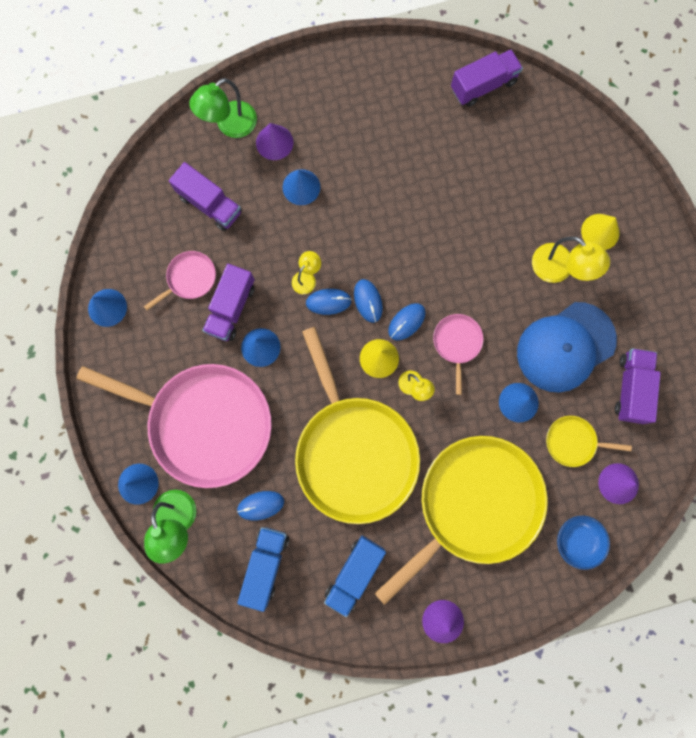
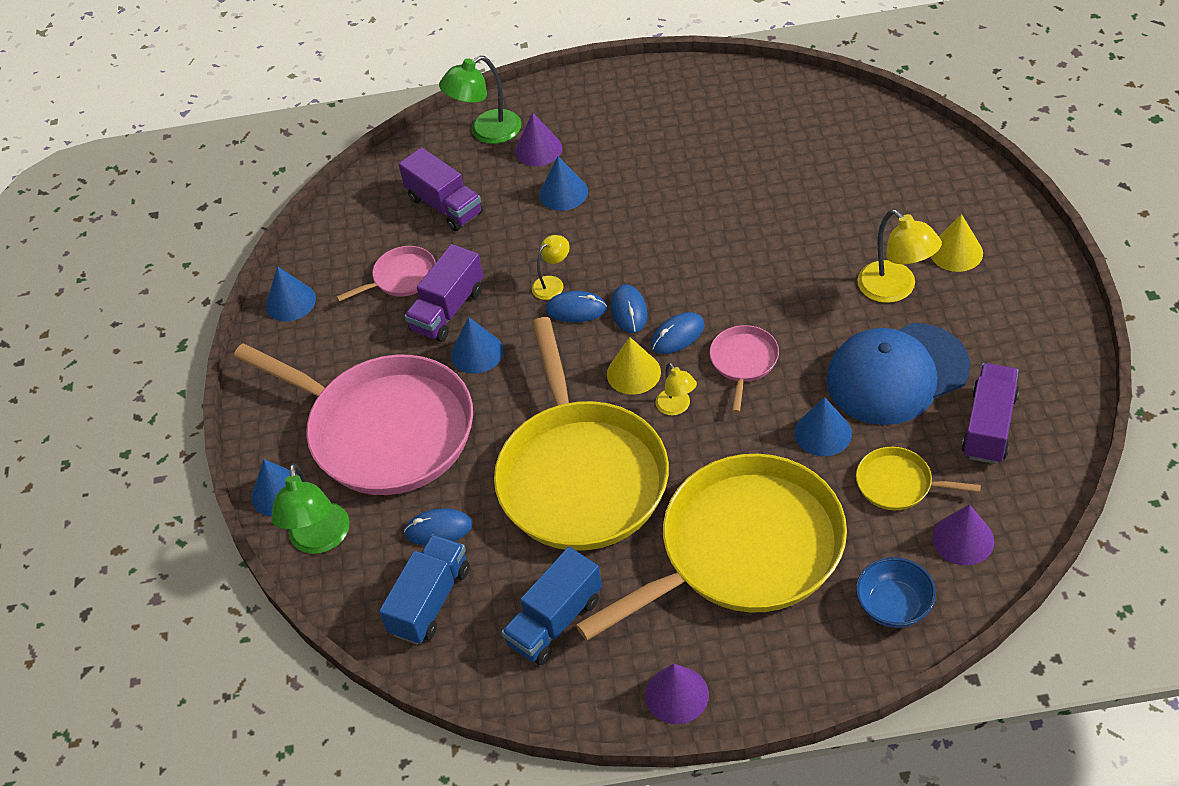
camera: 15 degrees right, 30 degrees down
purple truck [451,50,523,107] -> none

